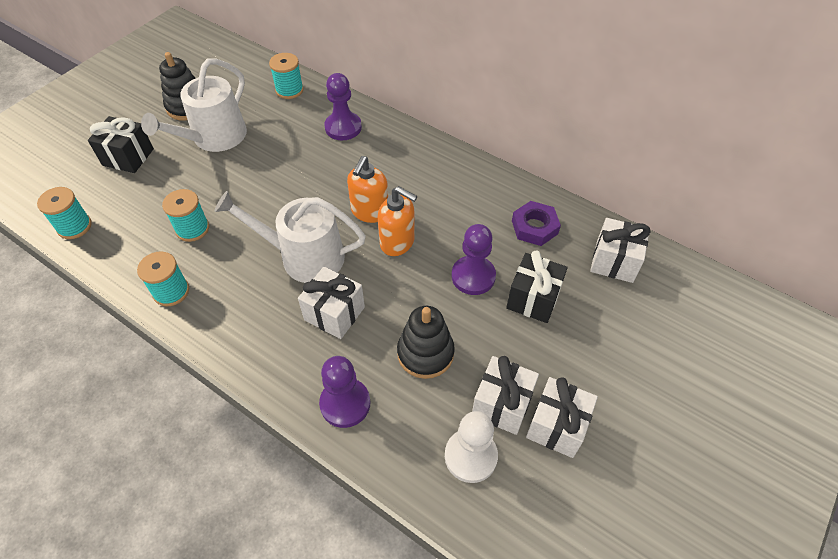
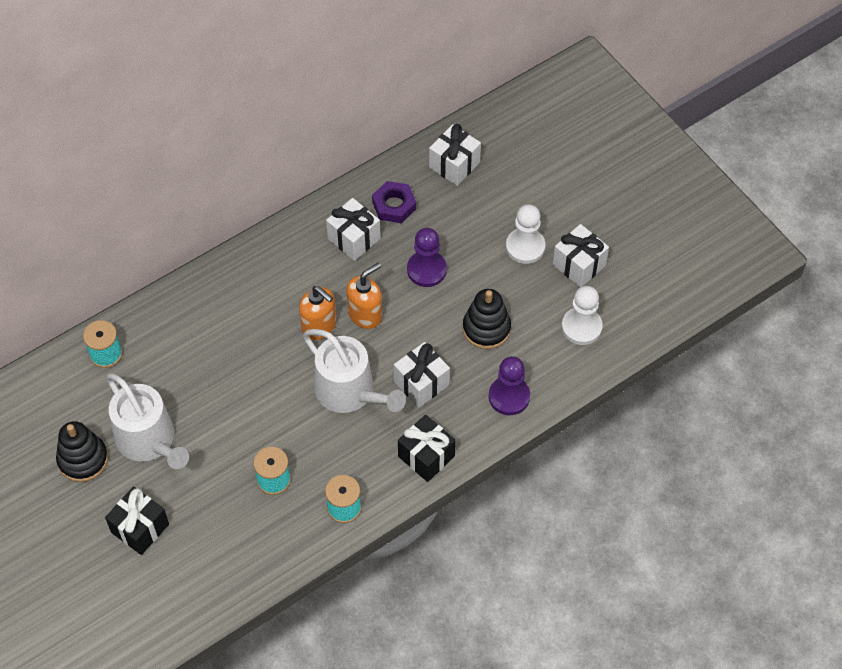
camera: 70 degrees left, 5 degrees up
turquoise spool [37,187,92,239] -> none
white watering can [214,191,366,283] -> white watering can turned 75 degrees counterclockwise [303,329,406,413]
purple pawn [324,73,362,140] -> none
white gift [472,356,539,435] -> white gift moved to [326,198,381,261]
black gift [506,251,568,323] -> black gift moved to [398,415,456,482]
none -> white pawn [506,204,546,264]

